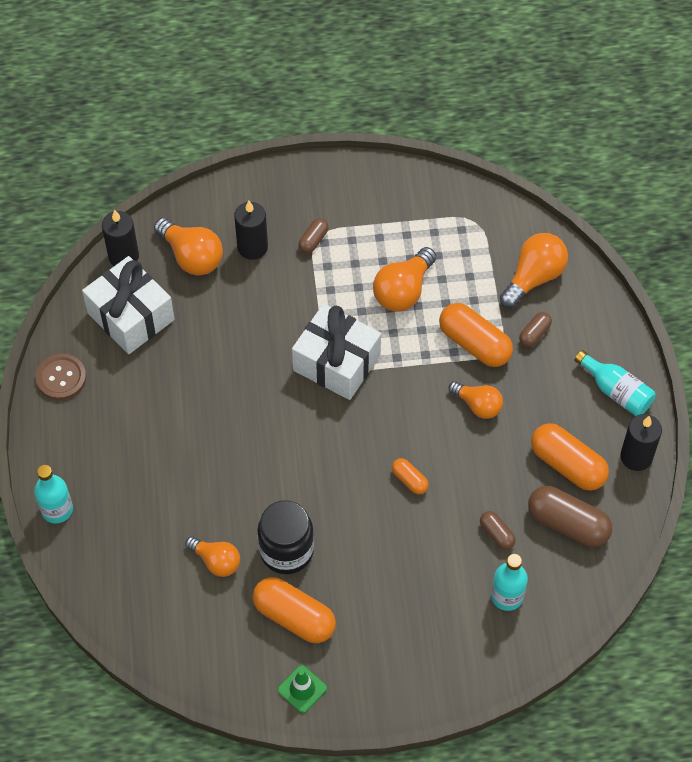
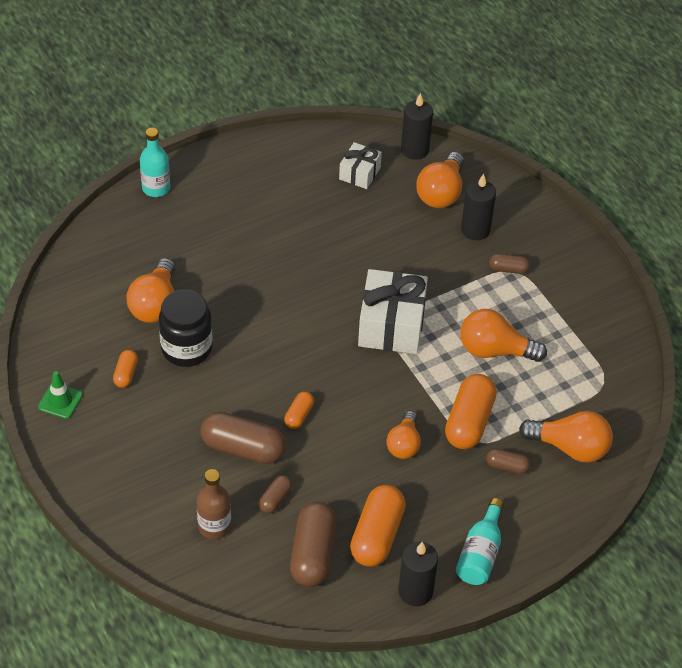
camera: 65 degrees right, 10 degrees down
brown button [36,354,86,400] -> none
white gift [82,256,175,354] -> white gift [339,142,382,189], size x0.56
orange light bulb [185,537,240,577] -> orange light bulb [126,258,175,323], size x1.50
orange capsule [253,577,336,643] -> orange capsule [113,350,138,388], size x0.51
turquoise bottle [491,554,528,611] -> brown bottle [197,469,231,539]
none -> brown capsule [200,412,286,464]

